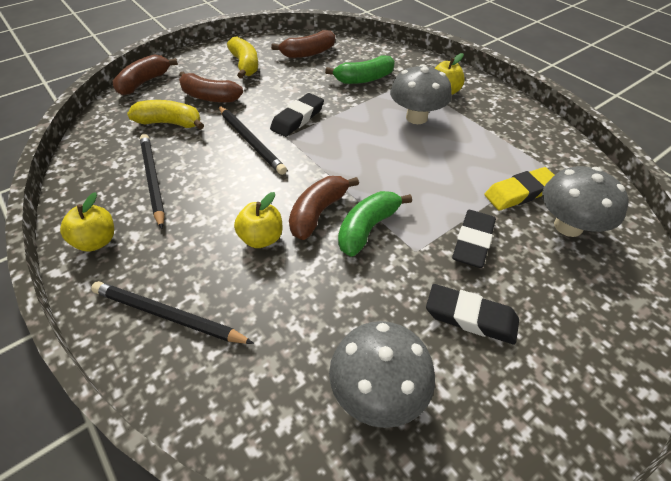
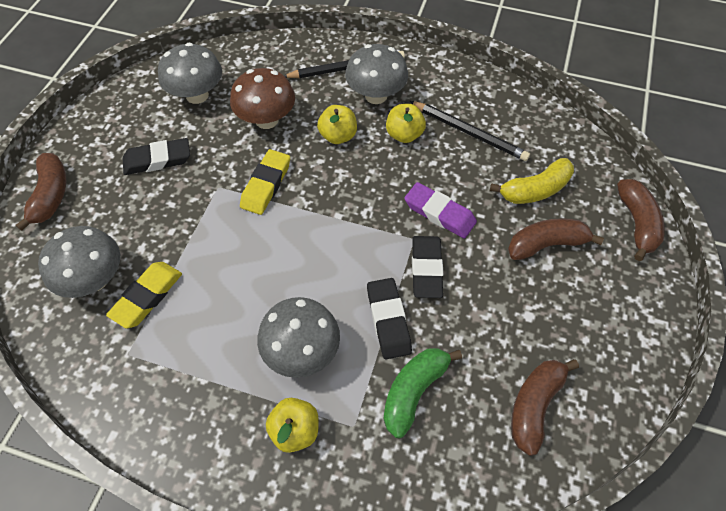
camera: 145 degrees right, 10 degrees up
yellow apple [60,192,114,252] -> yellow apple moved to [386,104,426,143]
black pencil [218,106,287,175] -> purple eraser [404,182,477,238]
yellow banana [227,36,258,79] -> none
brown banana [289,176,359,240] -> brown banana moved to [16,153,66,231]
green banana [338,191,412,257] -> yellow eraser [240,149,290,215]
black eraser [452,210,496,268] -> black eraser moved to [367,278,412,359]
none -> brown mushroom [230,68,295,129]
none -> grey mushroom [345,44,408,104]

